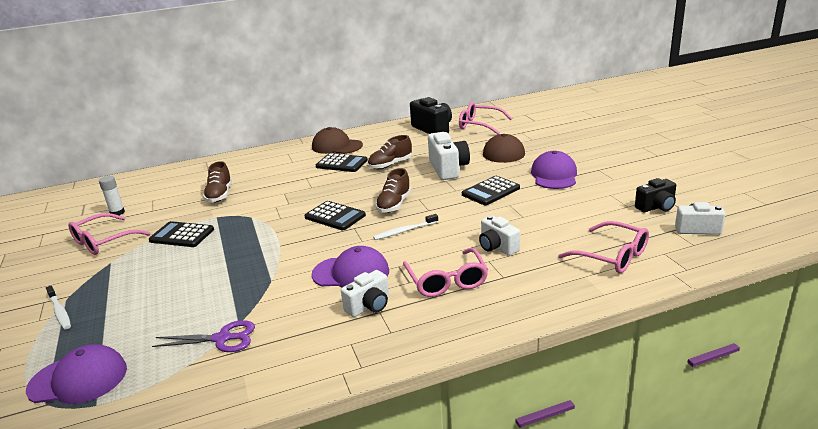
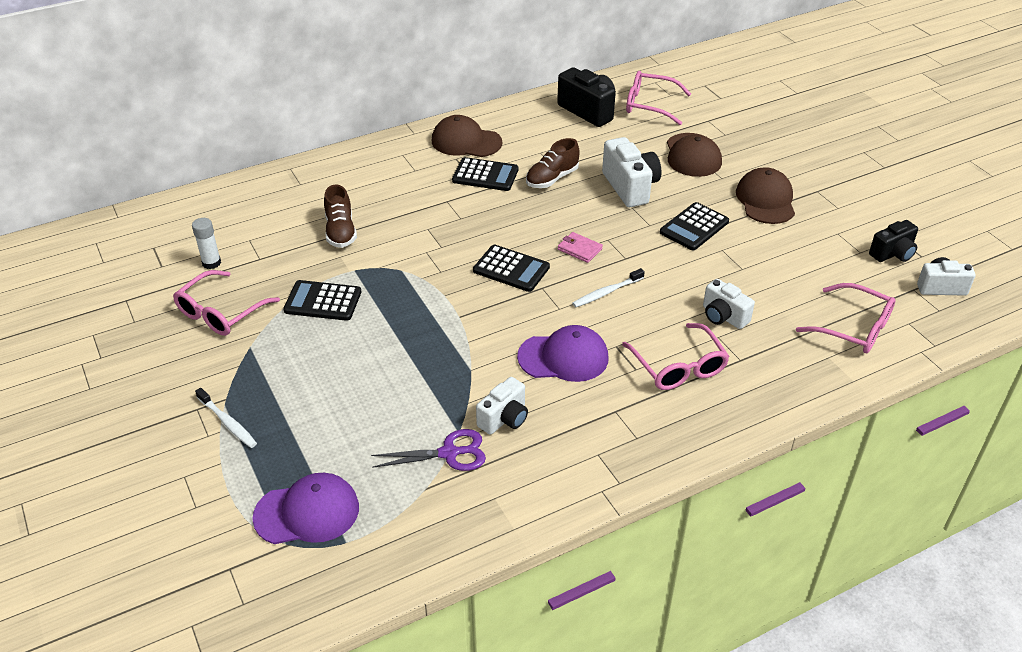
camera: 10 degrees left, 15 degrees up
white camera [341,270,389,317] -> white camera moved to [476,377,528,434]
brown shoe [375,168,411,213] -> pink wallet [558,232,603,263]
purple cap [531,151,577,189] -> brown cap [736,167,795,224]

